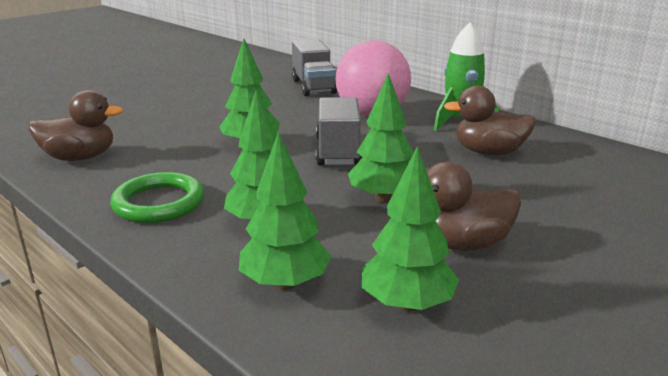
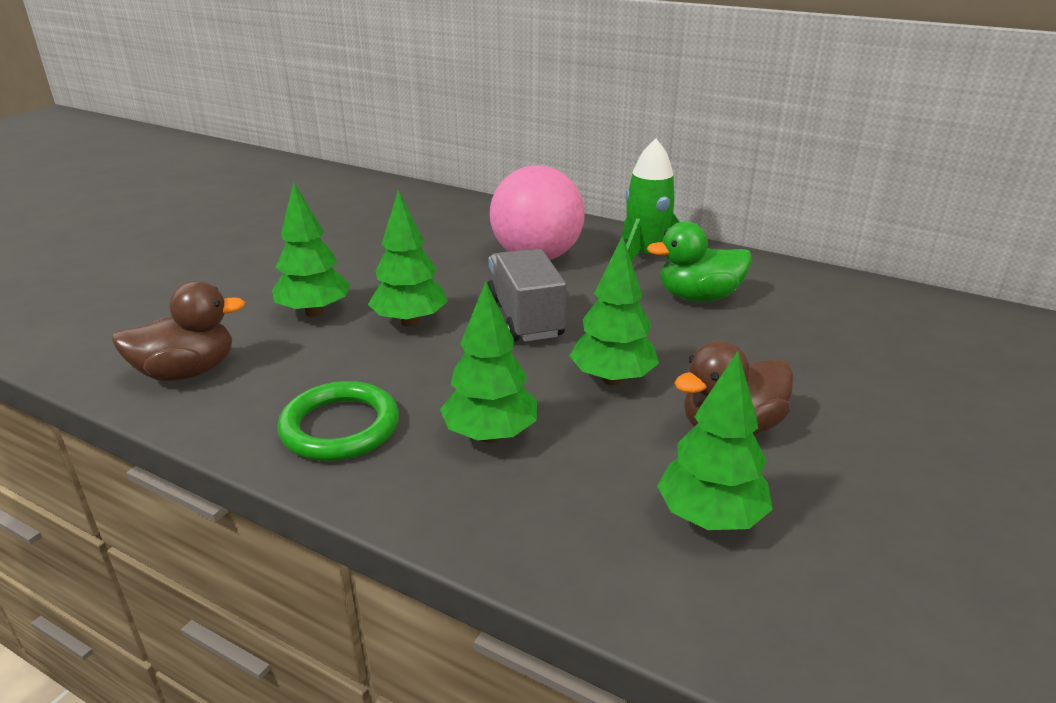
camera: 15 degrees left, 5 degrees up
green tree [239,131,331,290] -> green tree moved to [272,182,350,317]
grey truck [292,39,337,96] -> none
brown duck [444,85,536,155] -> green duck [647,221,752,302]

